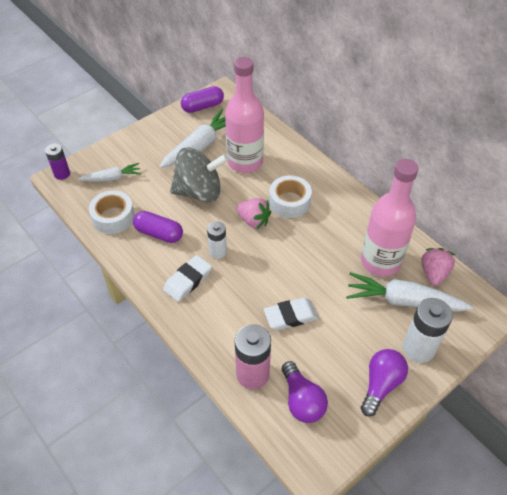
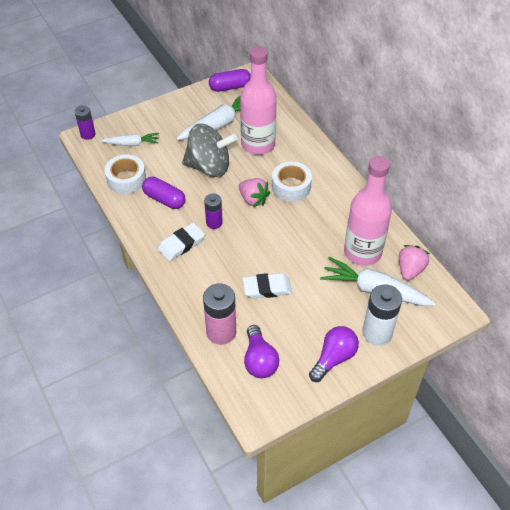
camera: 10 degrees right, 0 degrees up
white battery [207,221,227,259] -> purple battery [204,193,223,229]

